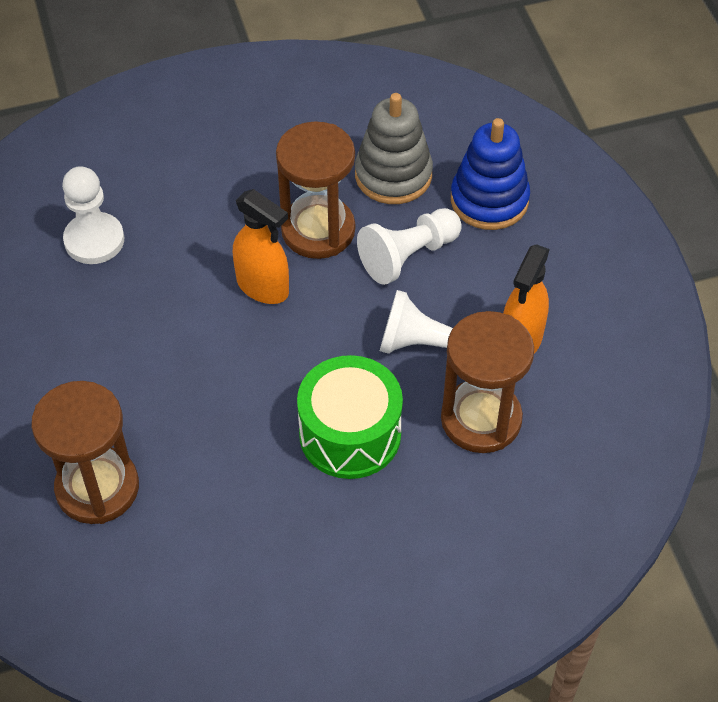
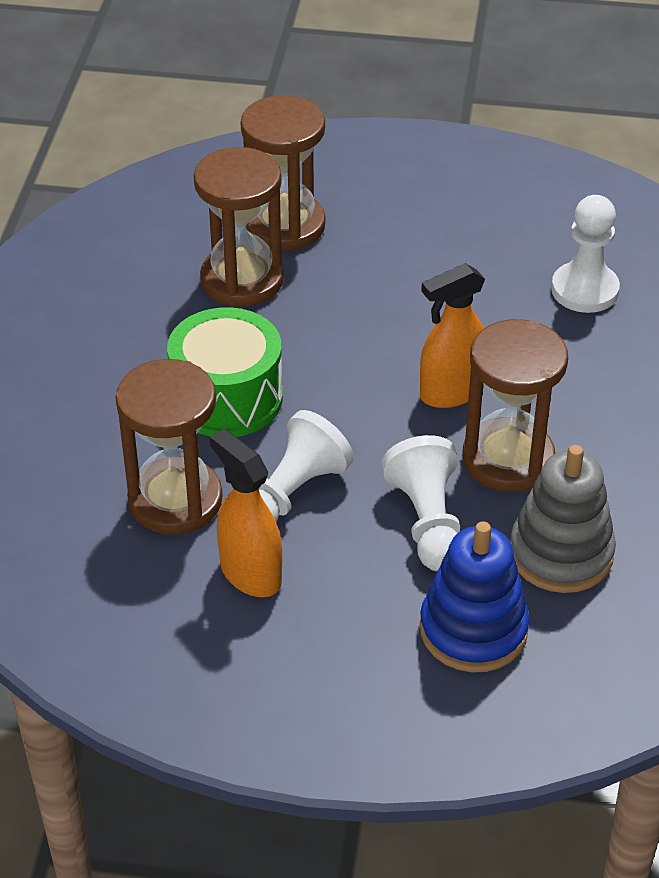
camera: 115 degrees right, 10 degrees down
none -> brown hourglass [194,147,284,307]

